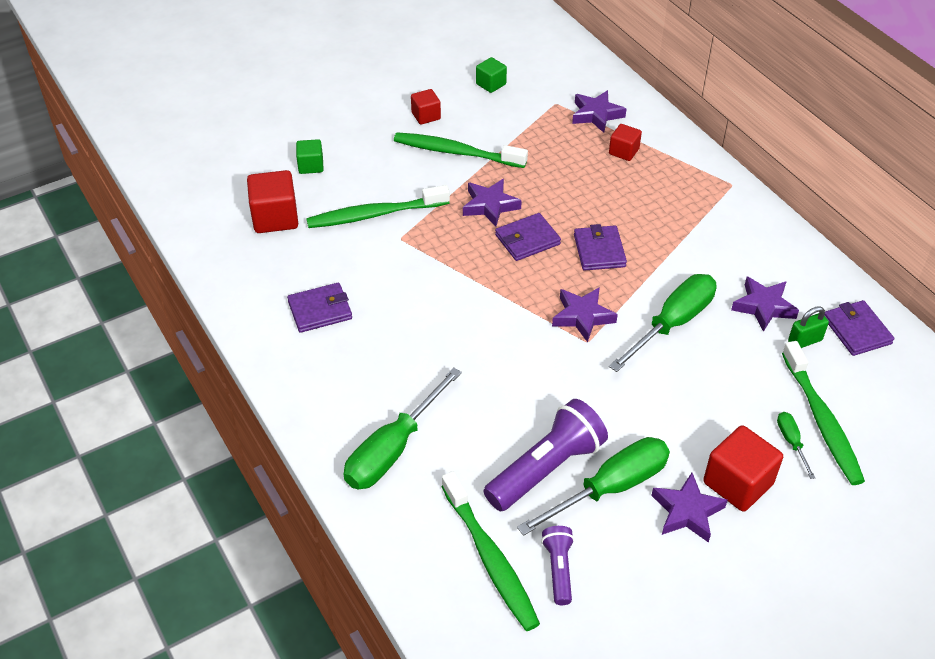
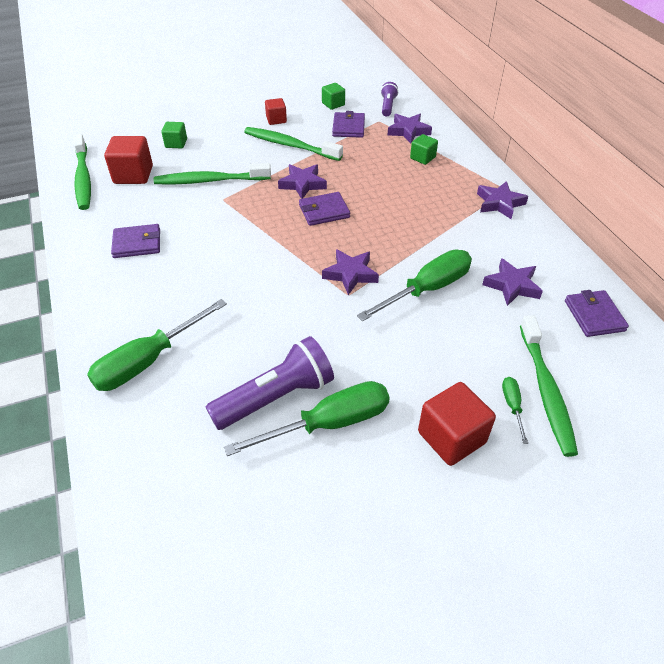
camera: 10 degrees right, 0 degrees up
green toothbrush [441,471,540,631] -> green toothbrush moved to [73,134,91,210]
purple flashlight [541,526,574,605] -> purple flashlight moved to [381,82,398,116]
purple wallet [574,224,627,271] -> purple wallet moved to [332,111,365,138]
red cube [609,124,642,161] -> green cube [410,134,438,165]
purple star [651,473,728,543] -> purple star moved to [477,181,528,219]
green padlock [788,306,829,348] -> none

